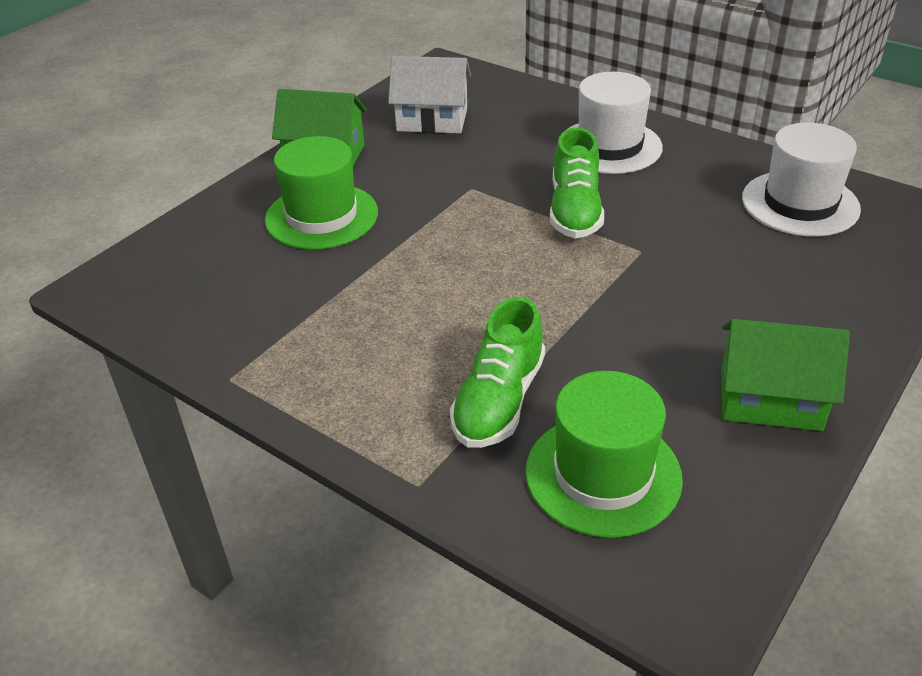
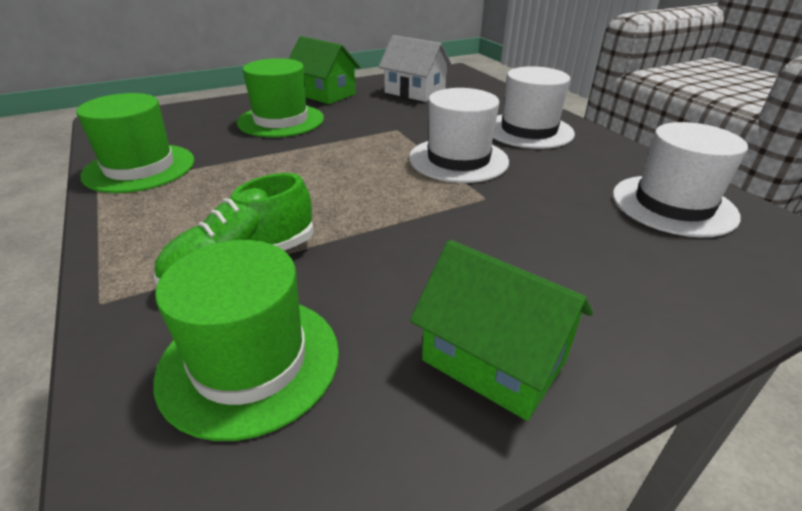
camera: 25 degrees right, 5 degrees down
green shoe [550,127,604,239] -> white hat [409,88,509,183]
none -> green hat [76,93,194,193]

